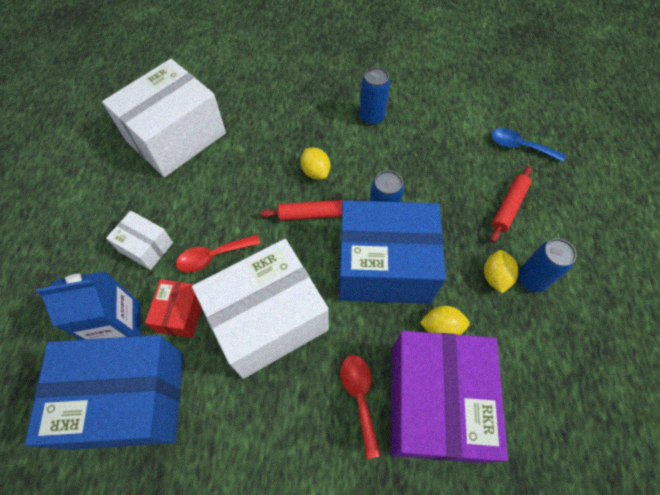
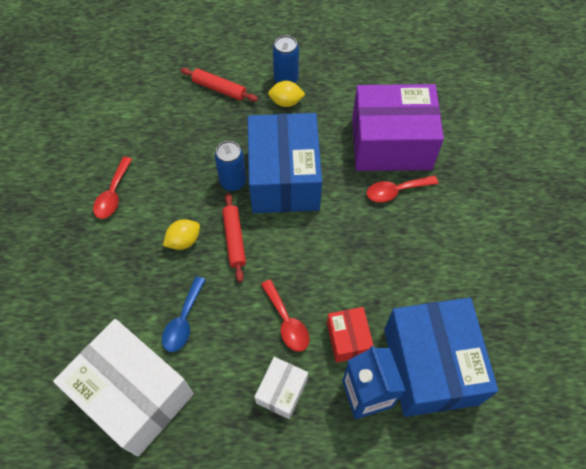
camera: 95 degrees left, 0 degrees up
red box [145,279,202,338] -> red box turned 75 degrees clockwise [327,307,374,363]
white box [192,239,329,379] -> none
blue can [359,67,390,125] -> red spoon [93,157,132,219]
yellow lemon [420,306,470,335] -> none
blue spoon [491,128,565,162] -> blue spoon moved to [162,276,206,352]

